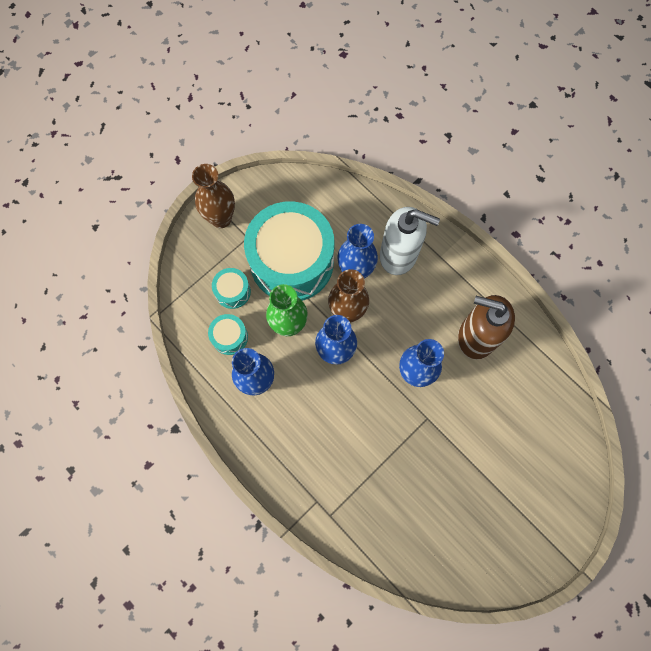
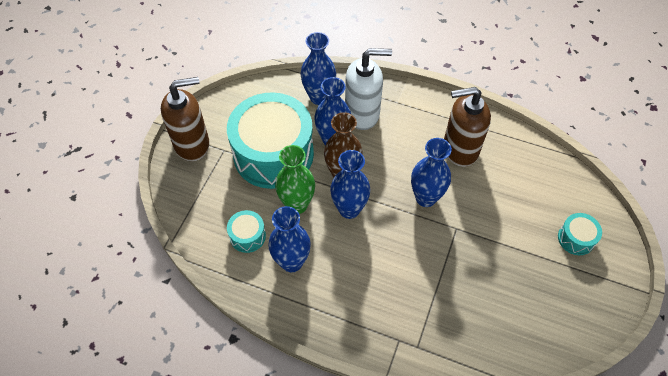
camera: 25 degrees left, 15 degrees down
brown vase [192,164,235,228] -> brown soap dispenser [161,77,210,161]
turquoise drum [212,268,251,309] -> turquoise drum moved to [558,213,602,255]
none -> blue vase [300,32,336,105]

